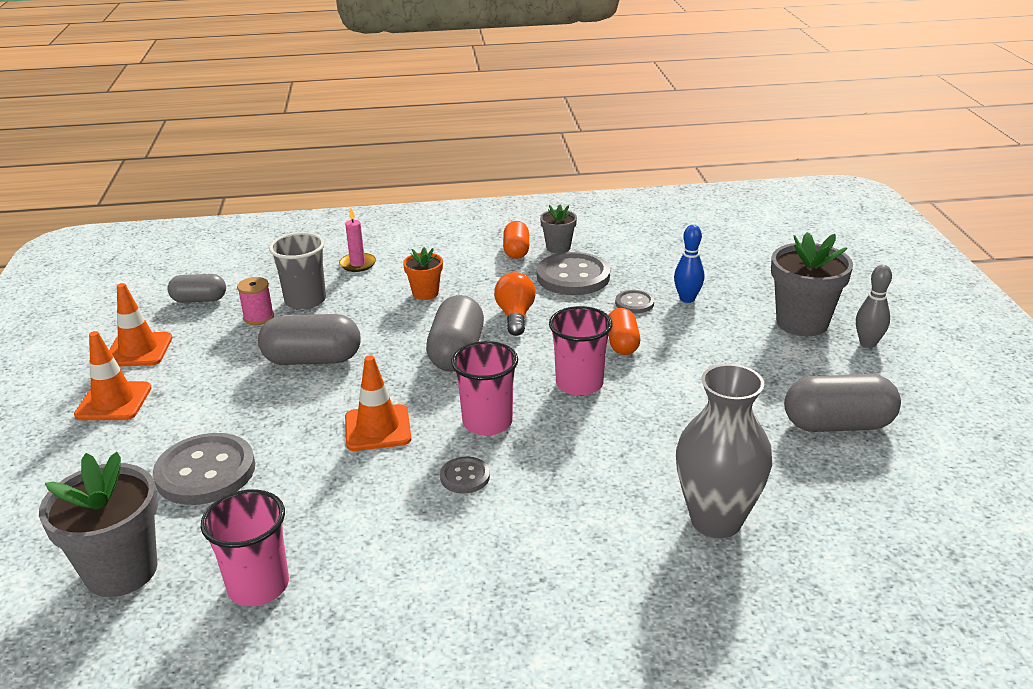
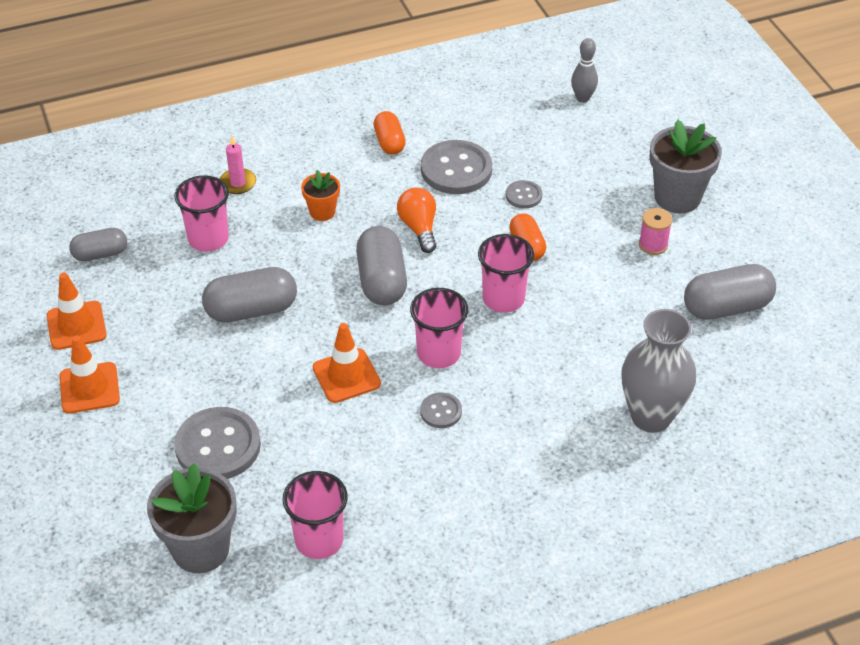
camera: 15 degrees left, 15 degrees up
pink spool [237,277,274,325] -> pink spool moved to [639,208,672,255]
grey cup [269,232,326,310] -> pink cup [174,175,229,252]
grey flower pot [540,205,577,253] -> none
blue bowling pin [674,225,704,303] -> none
grey bowling pin [856,265,892,348] -> grey bowling pin moved to [571,38,598,103]

